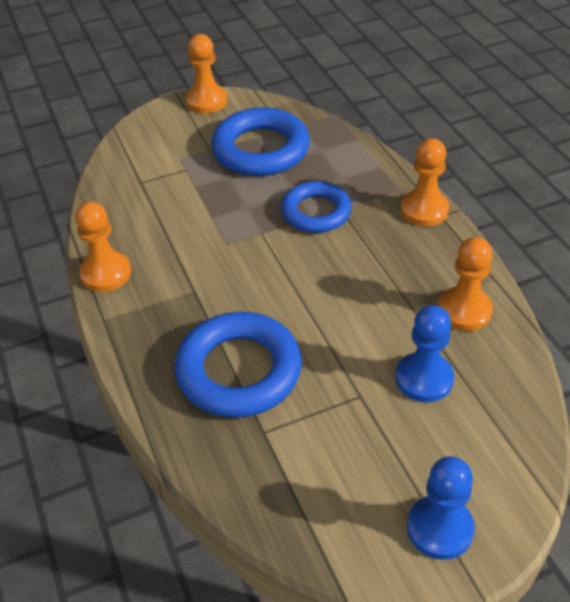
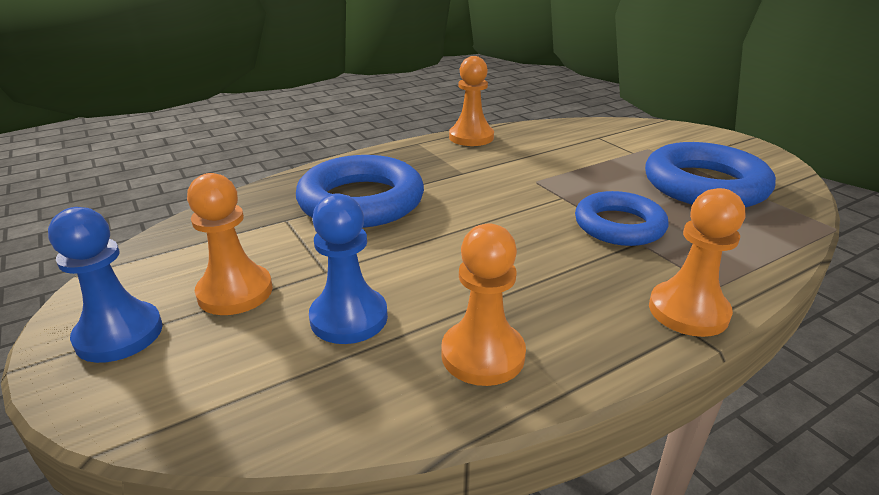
camera: 80 degrees right, 15 degrees down
orange pawn [186,34,227,113] -> orange pawn moved to [187,173,272,315]

